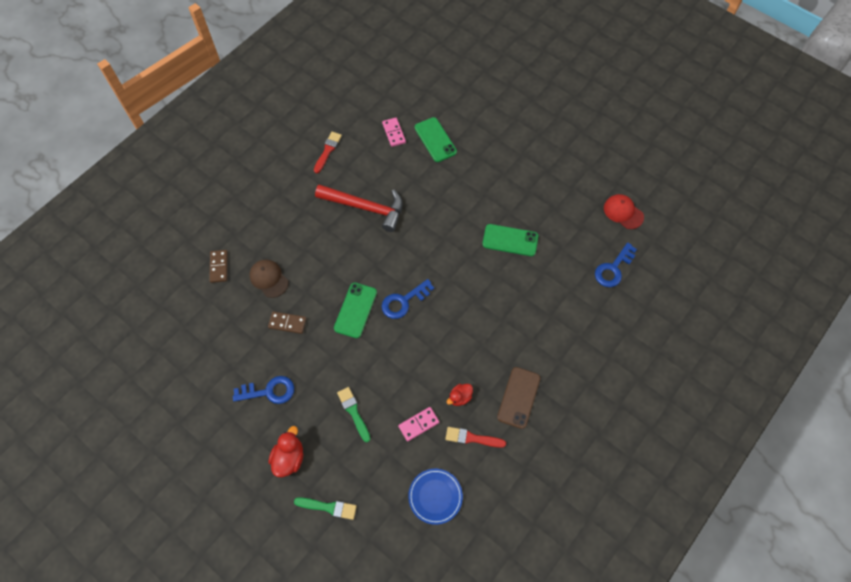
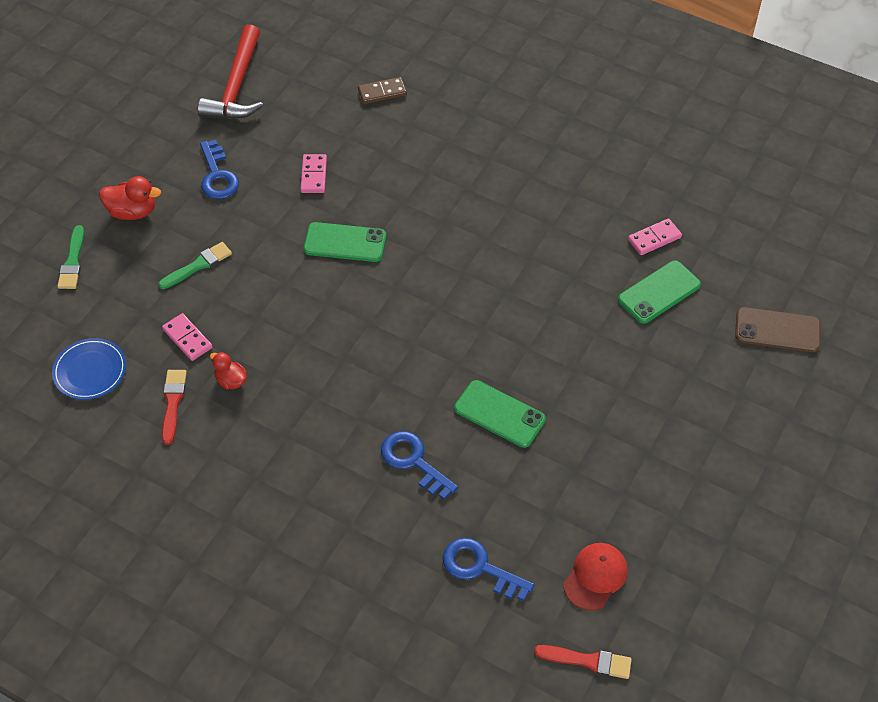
camera: 80 degrees right, 10 degrees down
brown cap [250,260,288,298] -> none
brown domino [268,312,307,334] -> pink domino [300,154,327,193]
red brush [314,132,342,173] -> red brush moved to [534,645,632,679]
red hammer [315,185,403,232] -> red hammer moved to [198,24,263,119]
blue key [382,279,434,319] -> blue key moved to [381,431,458,499]
green phone [482,224,538,256] -> green phone turned 60 degrees counterclockwise [454,380,546,448]
brown phone [497,367,540,429] -> brown phone moved to [735,307,820,352]

